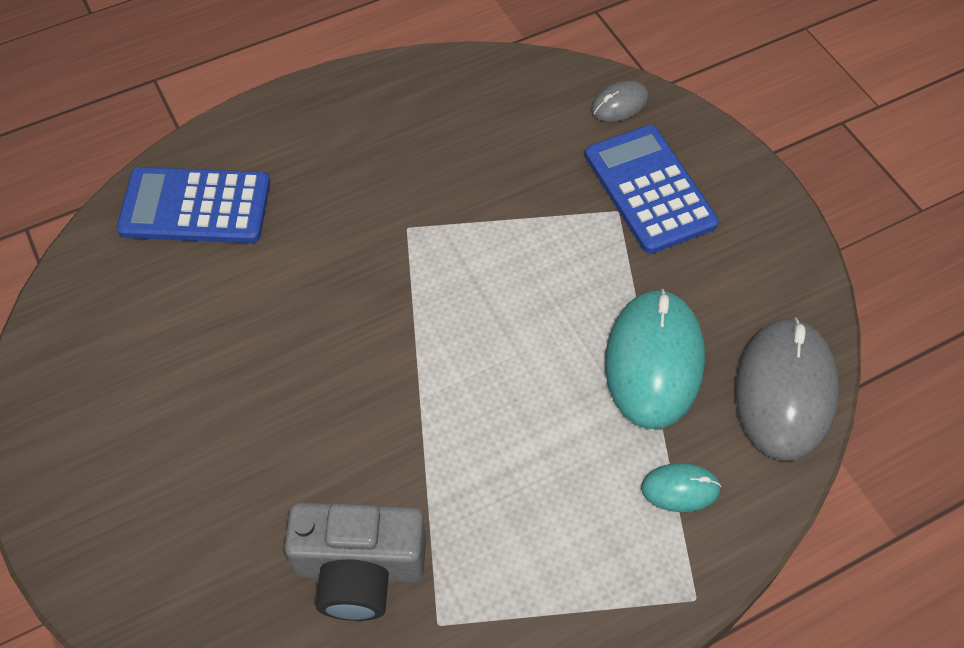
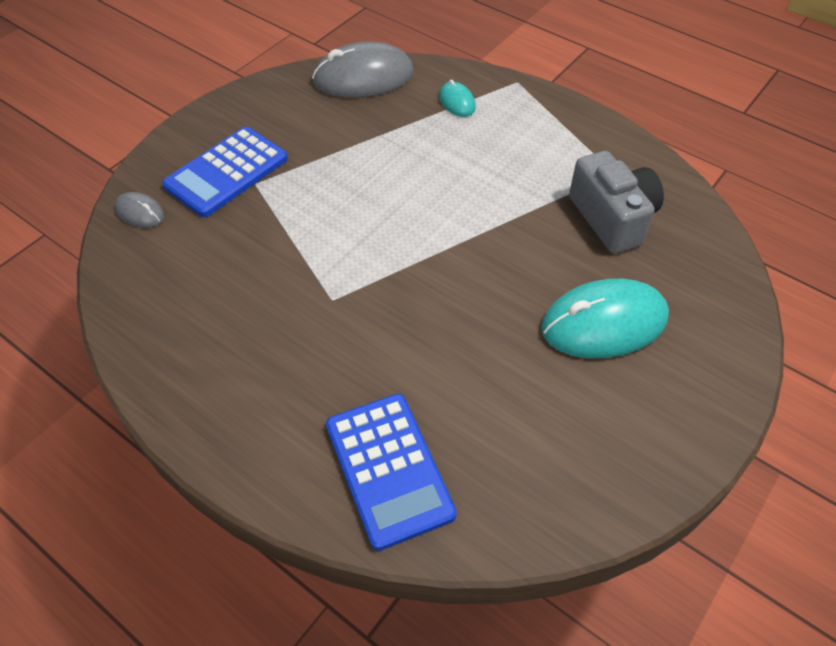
camera: 115 degrees left, 5 degrees down
turquoise mouse [605,289,705,429] -> turquoise mouse moved to [541,279,669,358]

